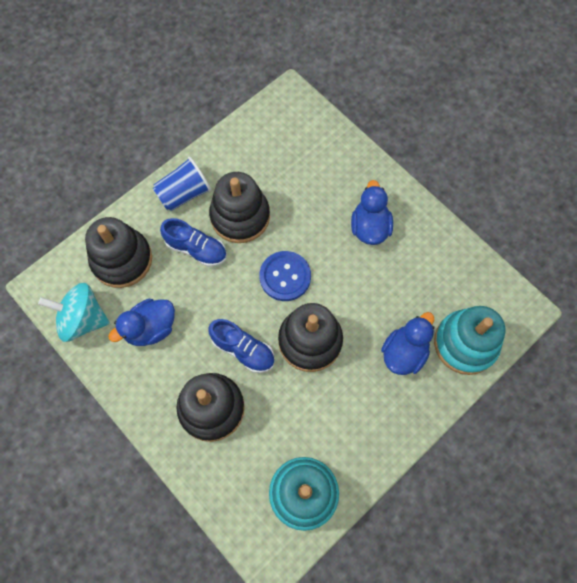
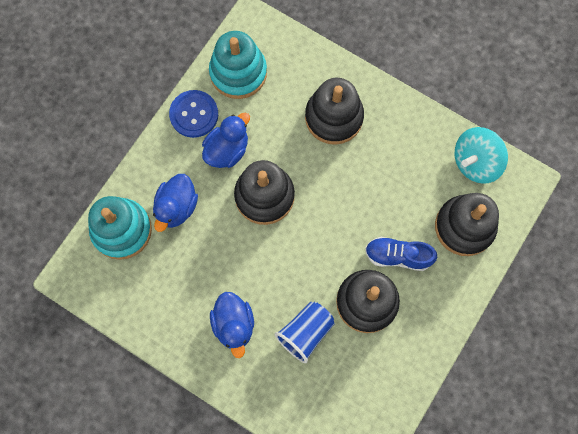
camera: 165 degrees right, 5 degrees up
turquoise spinning top [38,283,110,342] -> turquoise spinning top turned 150 degrees clockwise [455,127,508,184]
blue duck [108,299,175,346] -> blue duck moved to [202,113,250,168]
blue cup [153,156,212,211] -> blue cup moved to [275,302,335,363]
blue shoe [208,319,275,373] -> none
blue button [259,251,311,301] -> blue button moved to [169,90,218,138]

